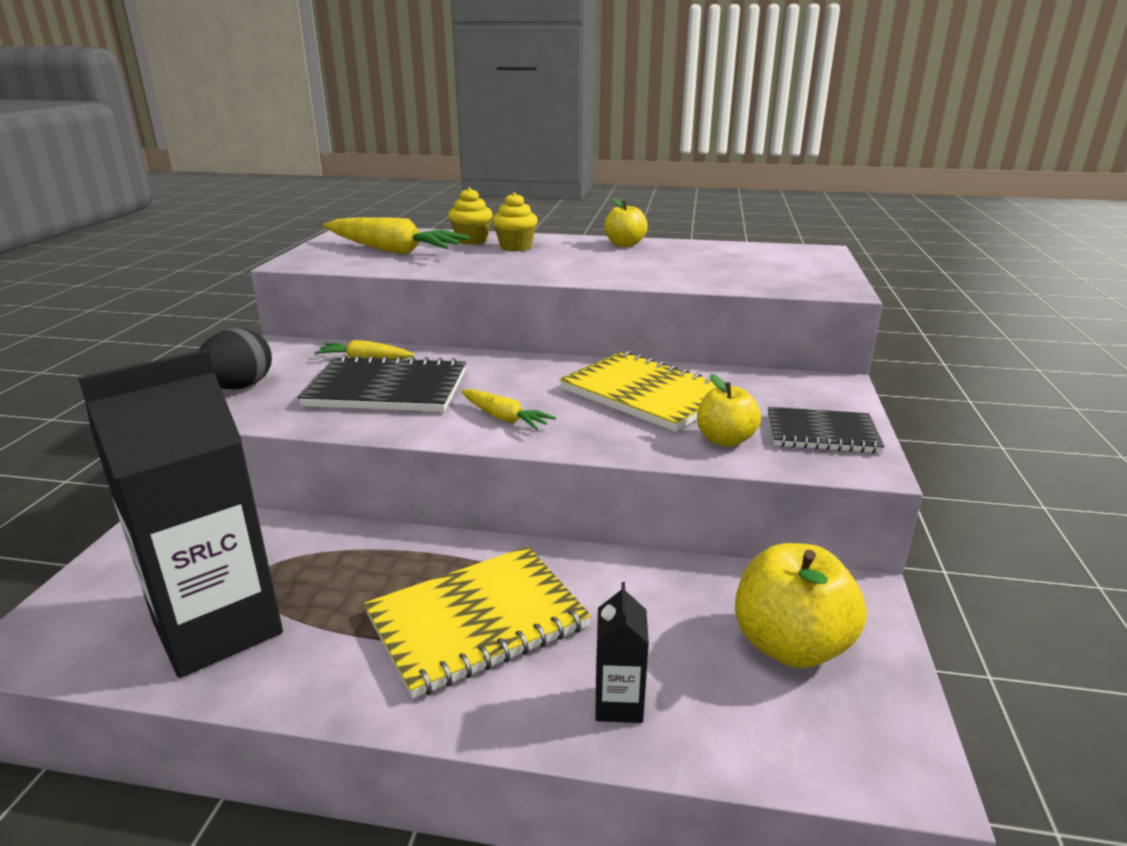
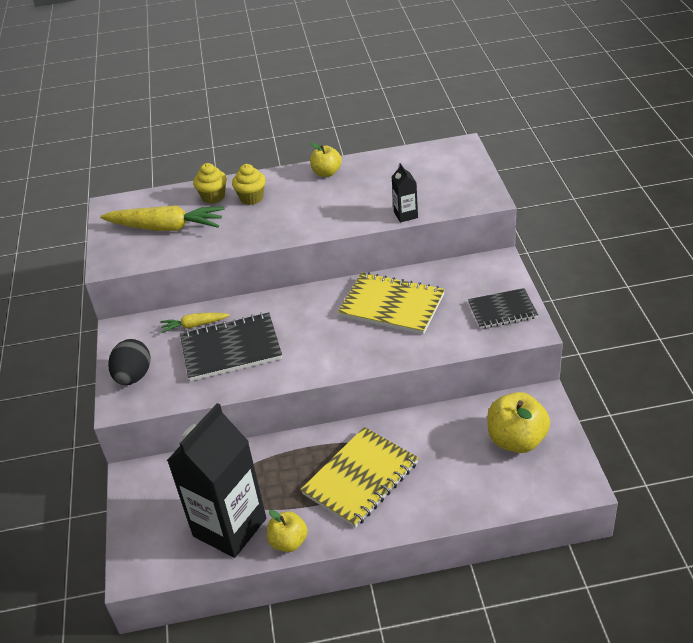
camera: 15 degrees left, 15 degrees up
yellow carrot [461,389,556,430] -> none
black carton [595,582,649,723] -> black carton moved to [392,163,418,223]
yellow apple [697,374,761,447] -> yellow apple moved to [267,510,308,552]

